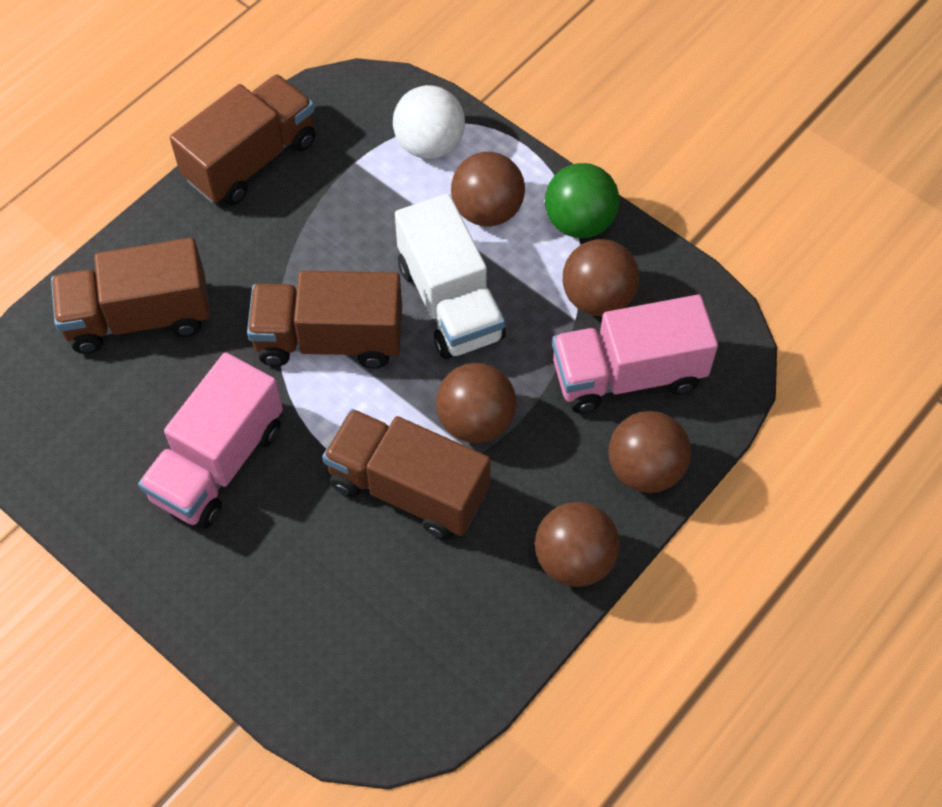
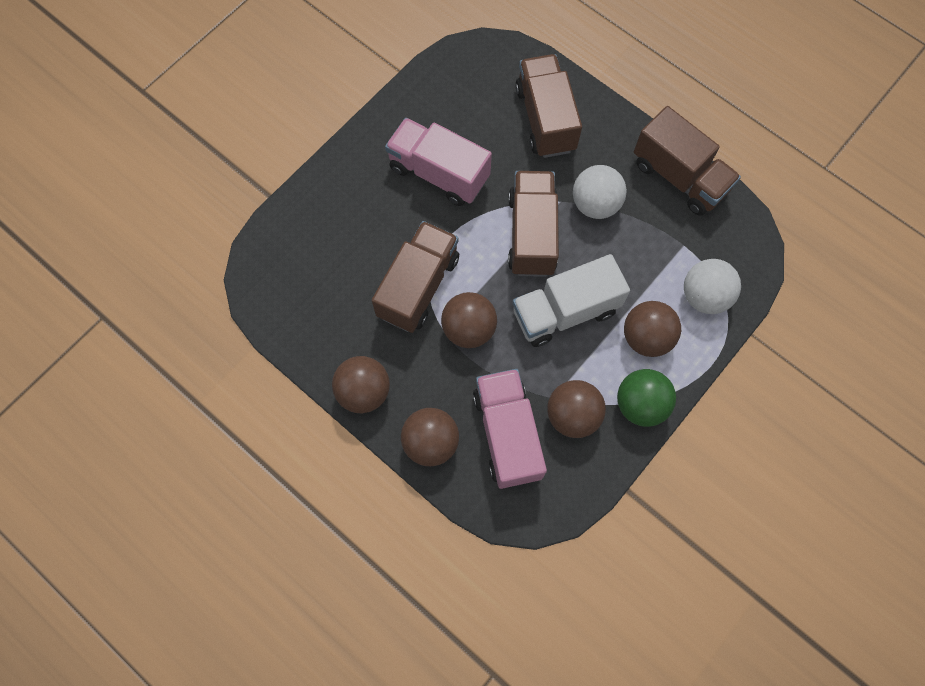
camera: 90 degrees right, 10 degrees up
none -> white ball [573,165,627,219]

